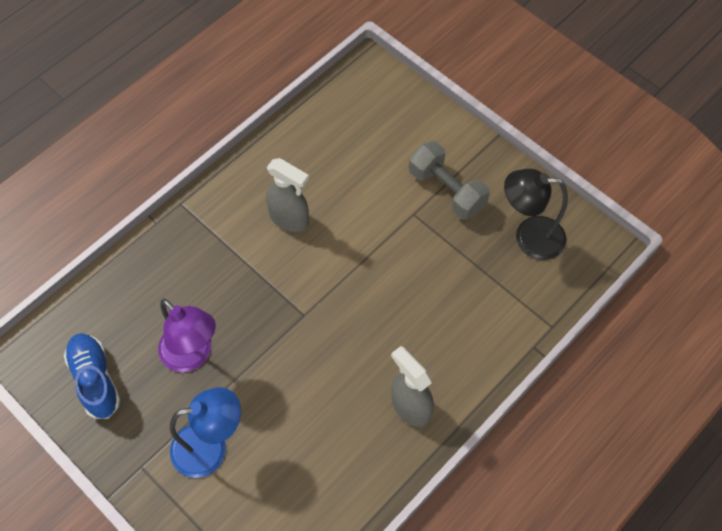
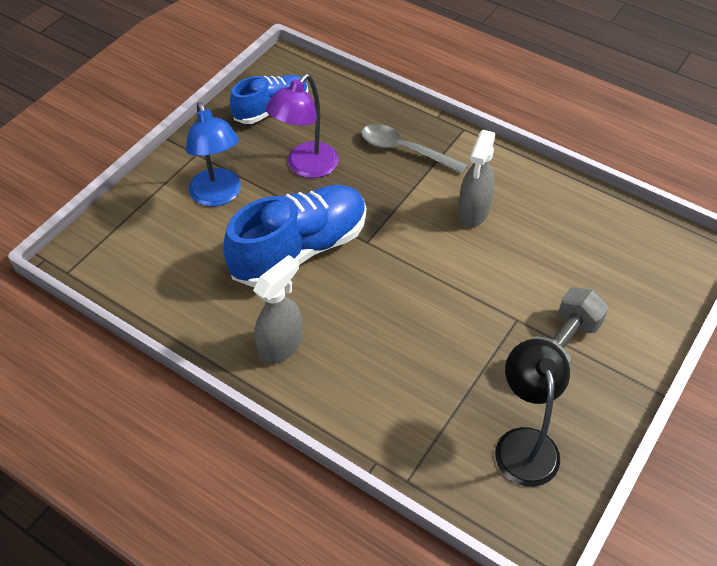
camera: 80 degrees right, 10 degrees down
none -> blue shoe [223,185,366,287]
none -> grey spoon [361,124,468,174]

